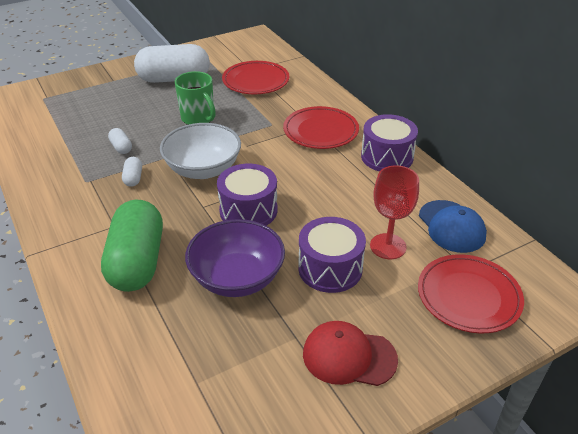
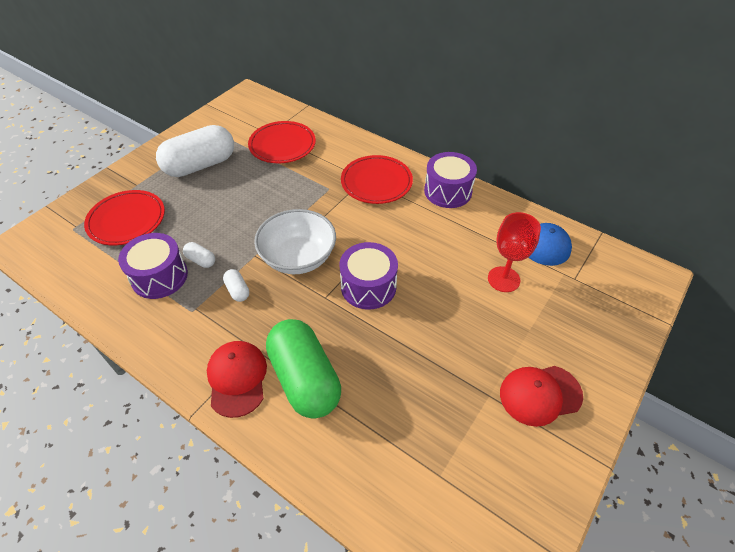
camera: 25 degrees left, 10 degrees up
green mug [175,71,216,125] -> none
purple bowl [185,219,285,297] -> none
purple drum [298,217,366,293] -> purple drum moved to [118,233,188,299]
red plate [418,254,524,333] -> red plate moved to [84,190,165,245]
none -> red cap [207,341,267,418]

